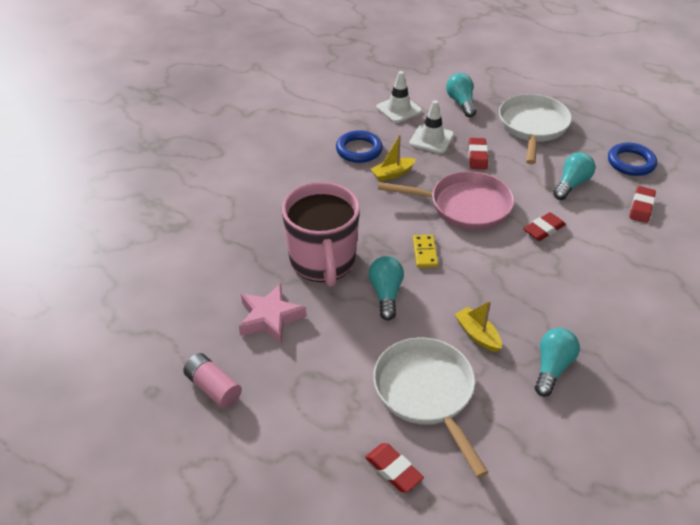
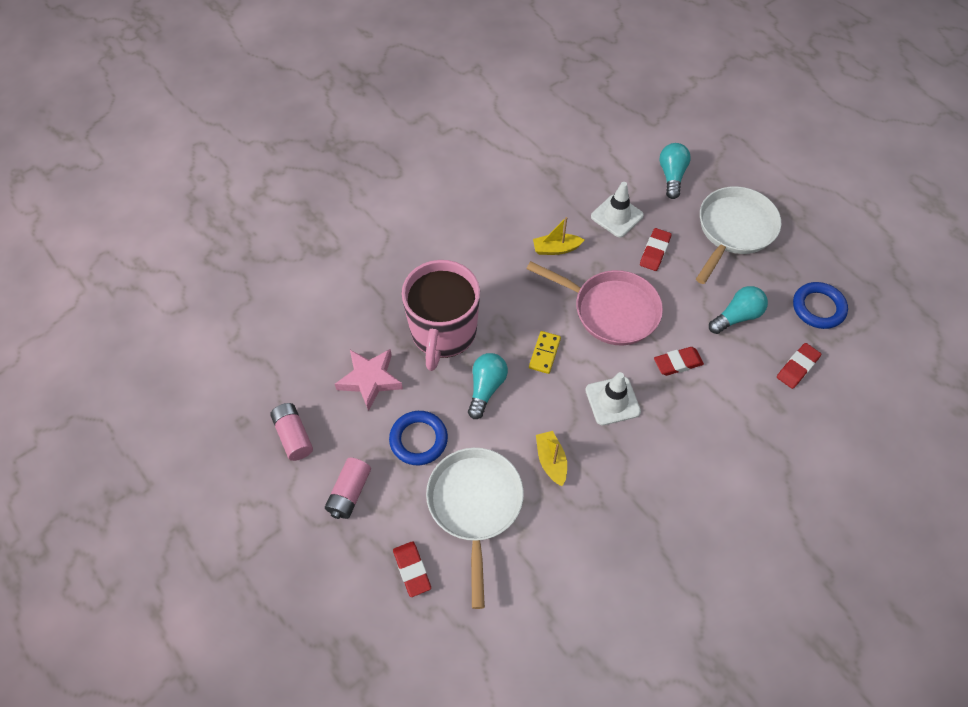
camera: 20 degrees right, 15 degrees up
blue ring [336,130,383,163] -> blue ring moved to [389,411,448,465]
white traffic cone [376,71,422,123] -> white traffic cone moved to [585,372,641,425]
turquoise light bulb [535,328,580,397] -> none
none -> pink battery [325,458,371,519]

